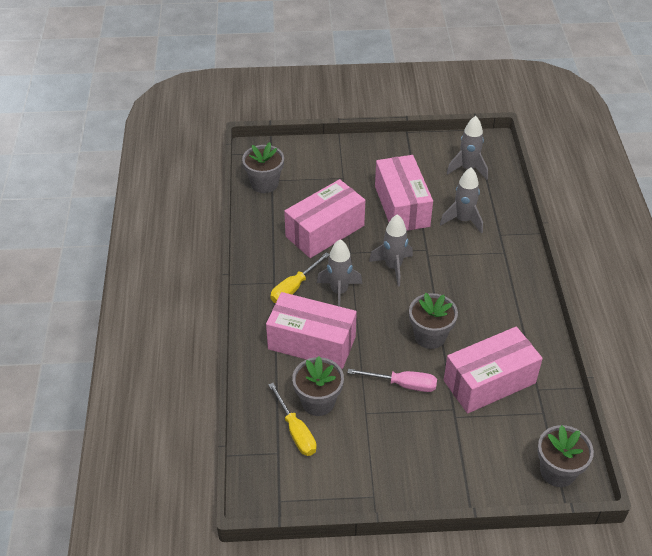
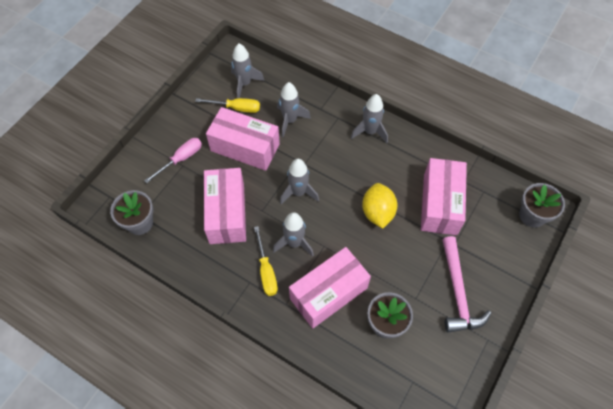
camera: 55 degrees left, 15 degrees up
yellow screwdriver [268,383,317,456] -> yellow screwdriver moved to [195,98,260,113]
pink screwdriver [347,369,437,392] -> pink screwdriver moved to [144,138,202,183]
grey flower pot [409,293,458,349] -> yellow lemon [362,183,397,229]
none -> grey rocket [351,94,388,143]
none -> pink hammer [442,236,491,333]

